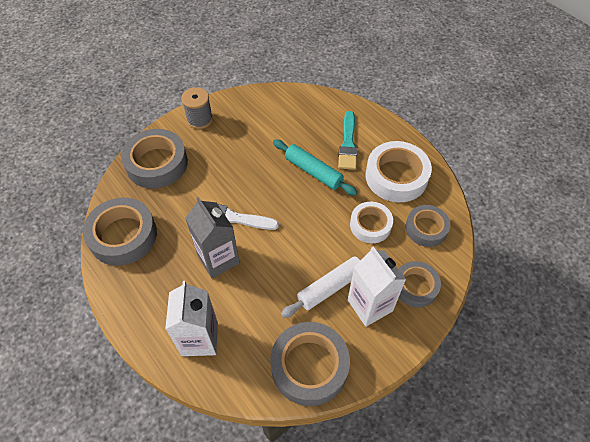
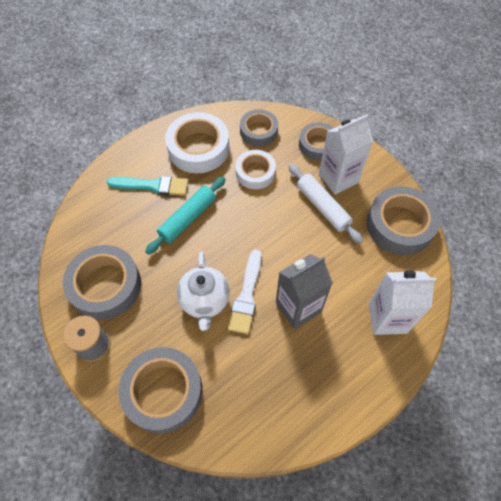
camera: 90 degrees left, 5 degrees up
grey tape [83,198,157,266] -> grey tape moved to [63,245,141,320]
none -> white teapot [177,251,230,331]

